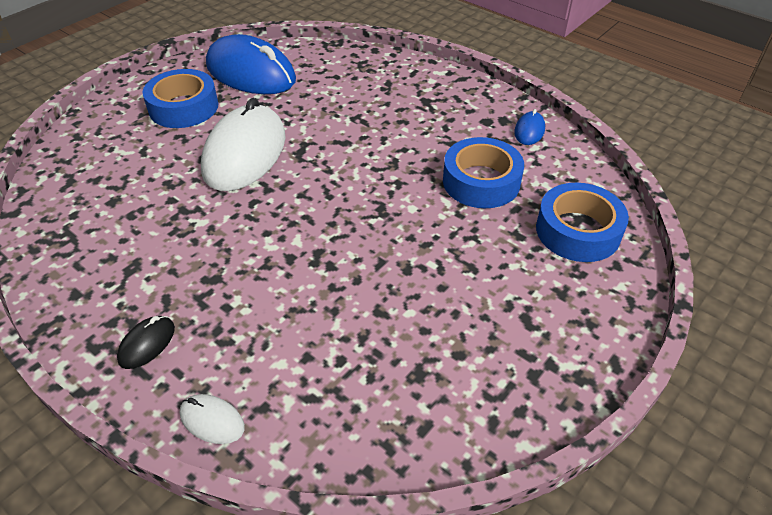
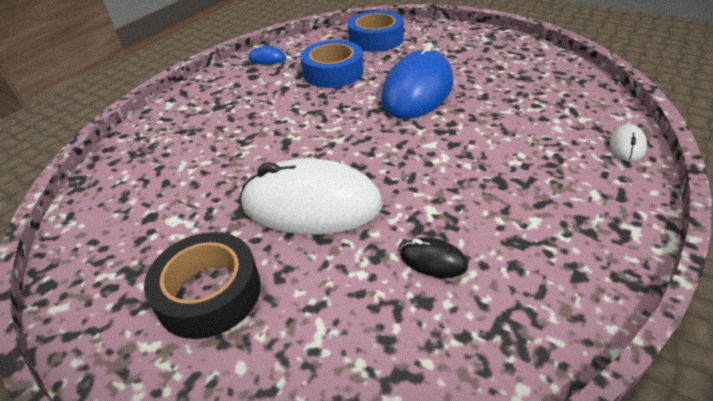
camera: 95 degrees left, 5 degrees down
black mouse [117,316,175,369] -> black mouse moved to [400,237,468,278]
blue tape [143,69,218,128] -> black tape [144,232,261,339]
blue mouse [206,34,296,94] -> blue mouse moved to [381,42,453,119]

